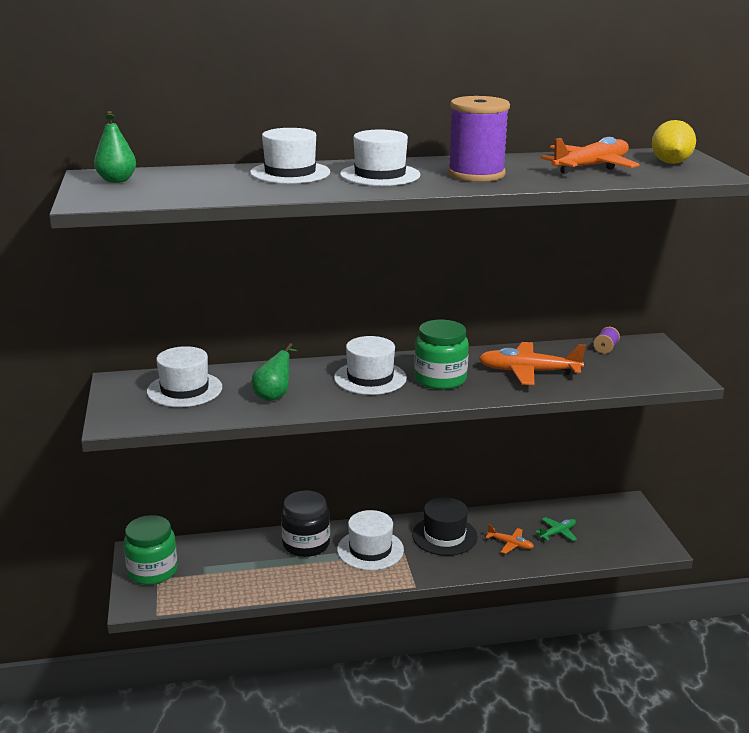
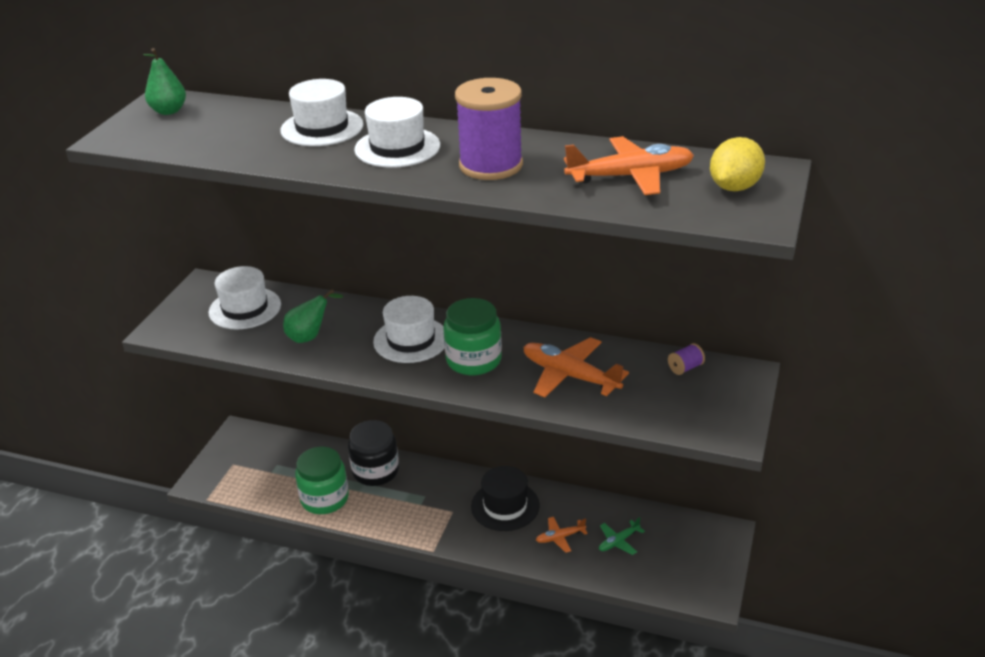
camera: 30 degrees right, 10 degrees up
green jar [123,515,178,585] -> green jar moved to [295,447,349,514]
white hat [337,510,404,570] -> none
orange plane [485,524,534,554] -> orange plane turned 105 degrees clockwise [536,517,588,553]
green plane [535,517,577,541] -> green plane turned 150 degrees clockwise [599,517,645,555]

